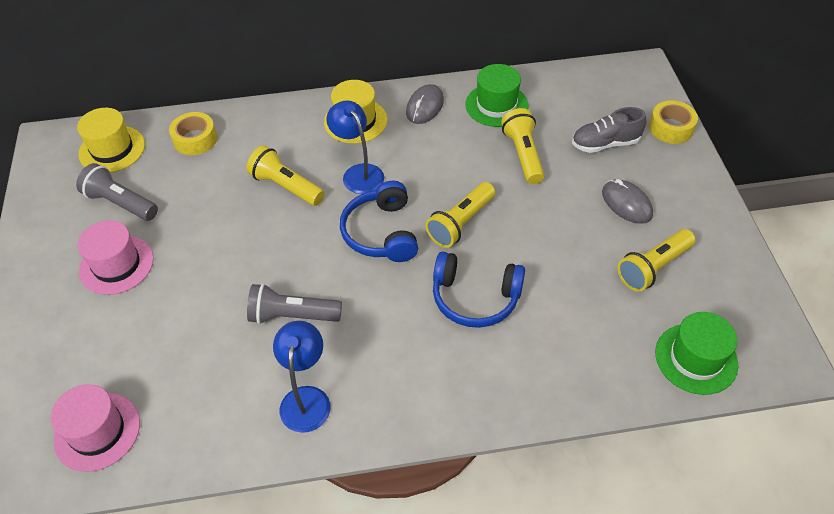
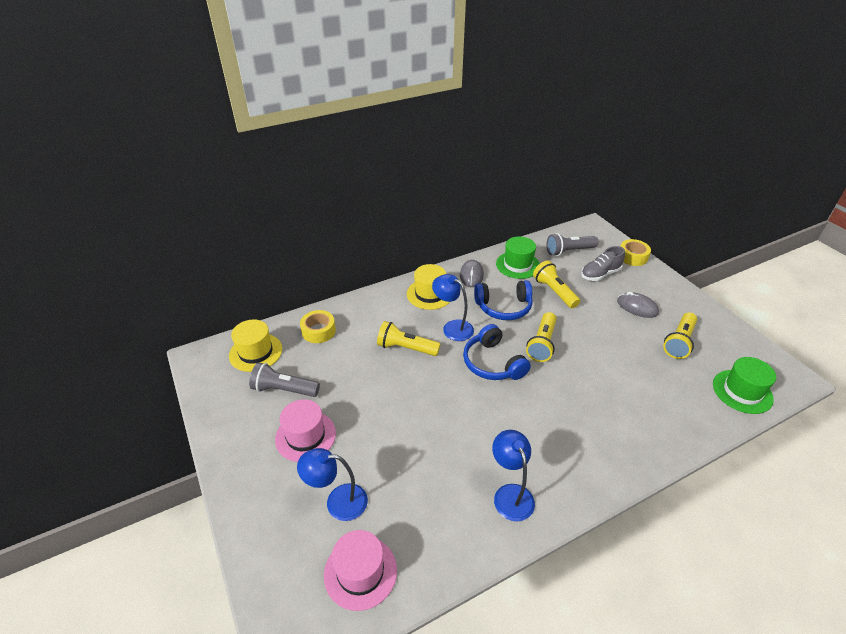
camera: 20 degrees left, 10 degrees down
grey flashlight [247,283,342,324] -> grey flashlight moved to [547,233,599,256]
blue headphones [433,252,525,328] -> blue headphones moved to [474,280,533,320]
none -> blue lamp [297,448,368,521]

